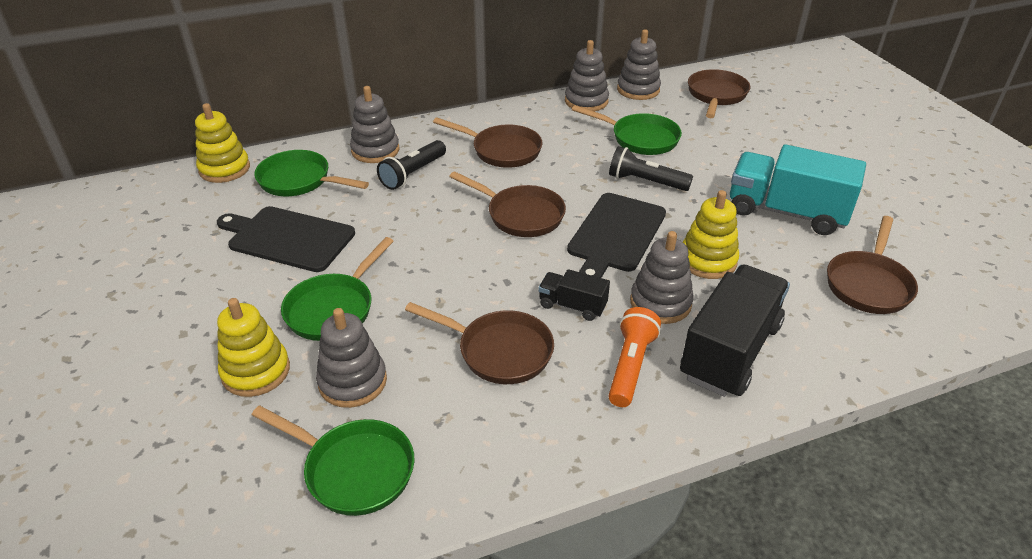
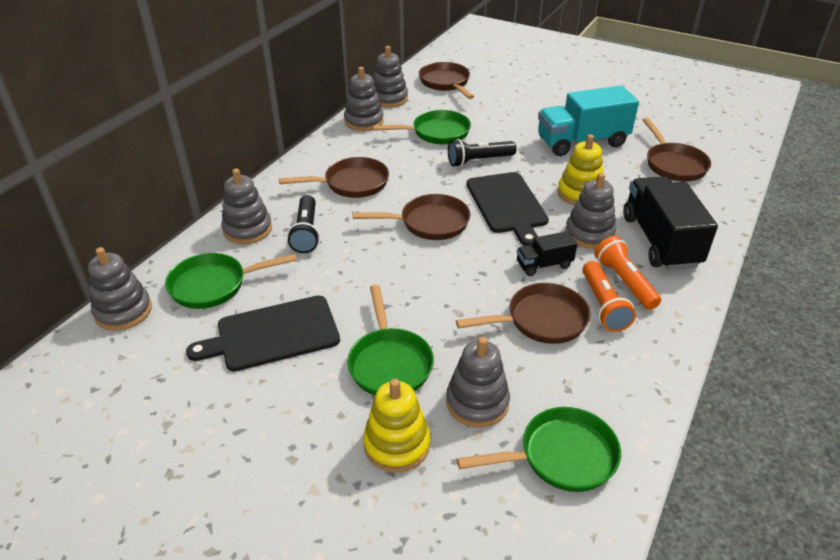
camera: 40 degrees left, 0 degrees up
yellow stacking toy [195,103,250,183] -> grey stacking toy [88,247,152,331]
none -> orange flashlight [582,261,636,332]

